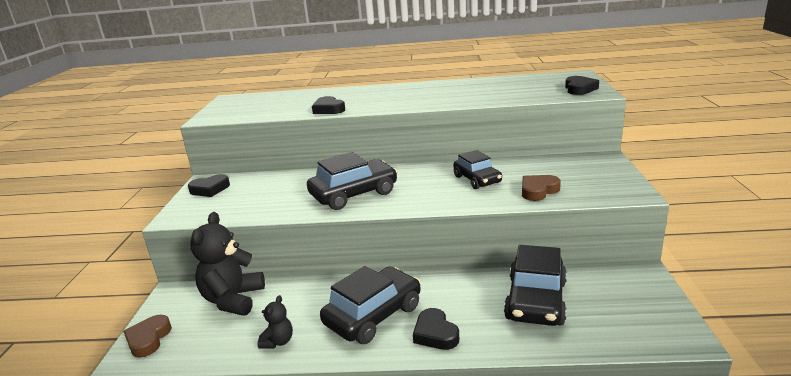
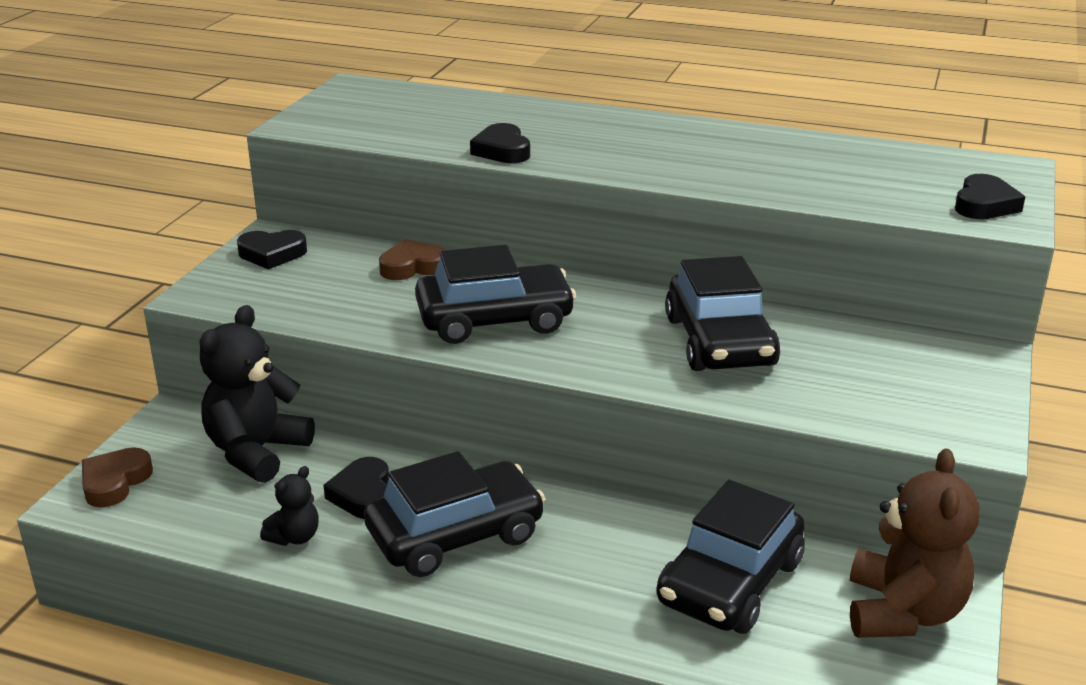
camera: 15 degrees right, 5 degrees up
black heart [413,308,459,350] -> black heart moved to [323,457,389,519]
black car [453,150,502,189] -> black car [665,256,781,371], size x1.55
brown heart [522,175,561,201] -> brown heart moved to [379,239,446,280]
none -> brown teddy bear [850,448,980,638]

